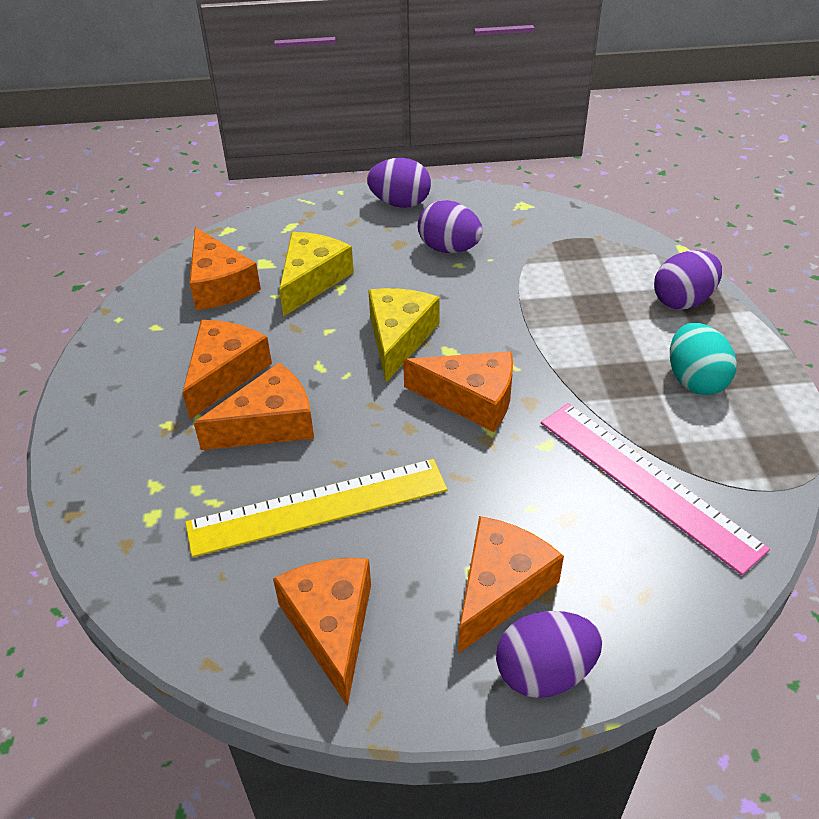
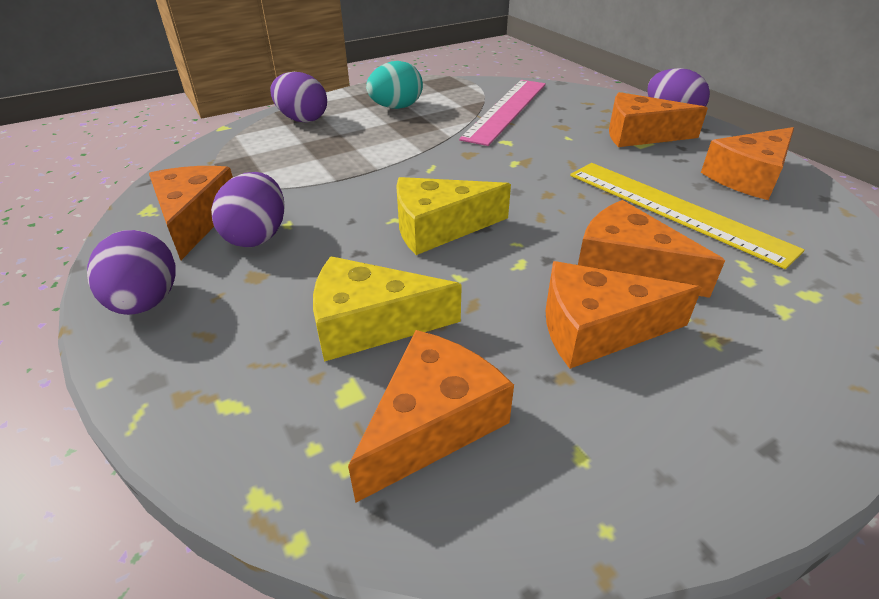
camera: 115 degrees left, 5 degrees down
orange cheese [403,351,513,432] -> orange cheese moved to [149,166,233,260]

